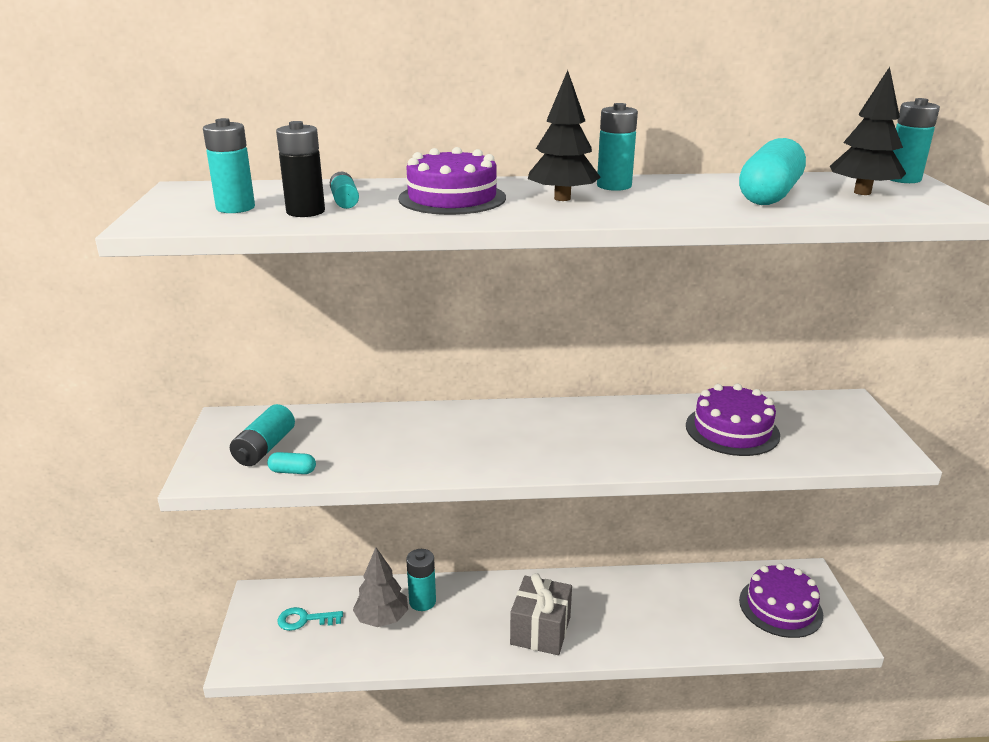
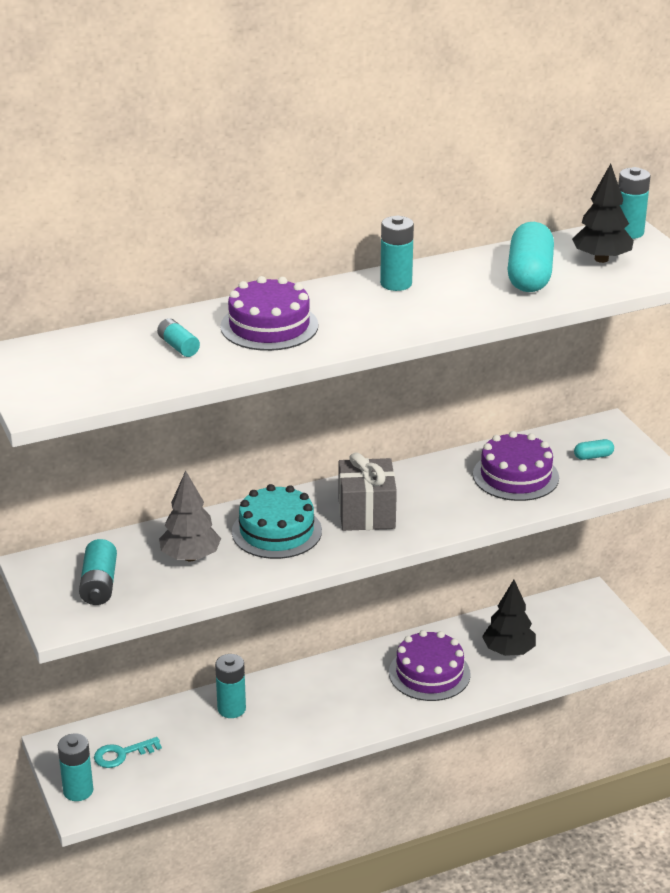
camera: 20 degrees left, 5 degrees up
turquoise battery [203,118,255,213] -> turquoise battery moved to [58,733,93,801]
turquoise capsule [267,452,316,474] -> turquoise capsule moved to [574,439,614,460]
black battery [276,121,325,217] -> none
grey tree [353,547,408,627] -> grey tree moved to [159,471,221,561]
grey gift [510,573,572,655] -> grey gift moved to [338,452,397,531]
black tree [528,70,601,201] -> black tree moved to [482,580,536,656]
purple cake [739,563,823,638] -> purple cake moved to [389,630,470,701]
none -> turquoise cake [232,484,322,559]

